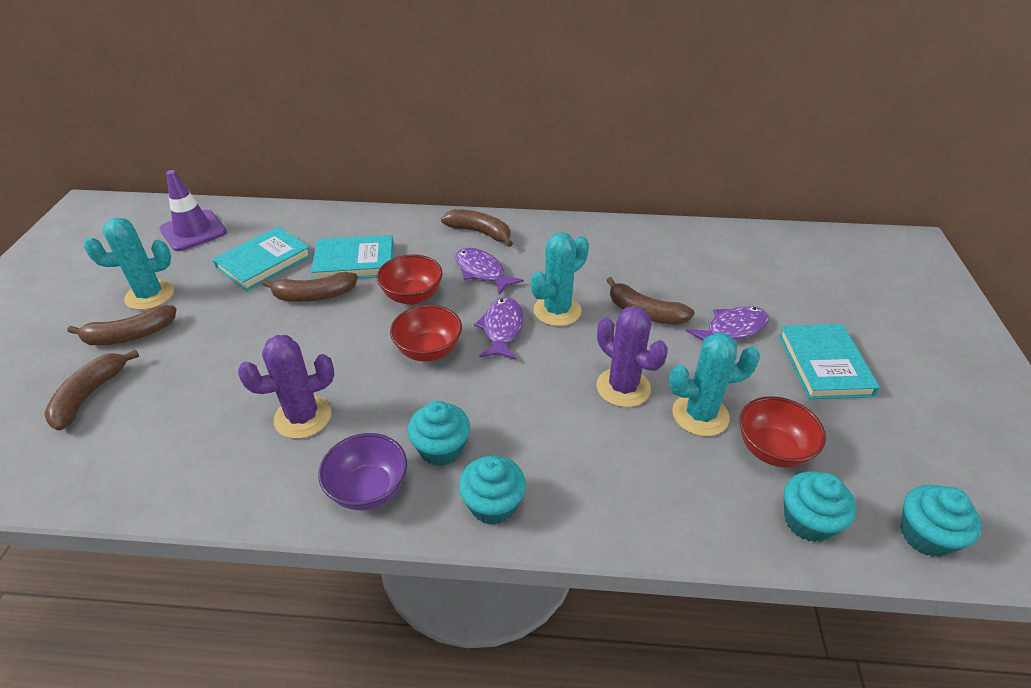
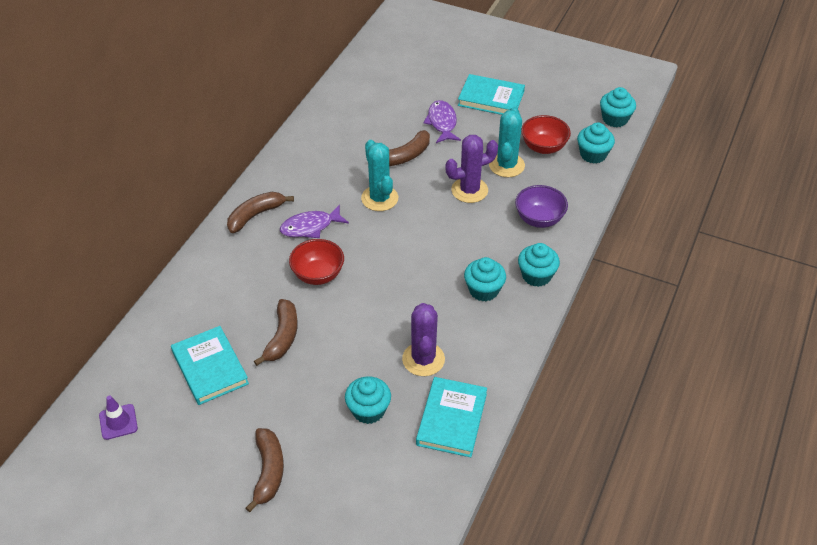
camera: 70 degrees left, 5 degrees up
brown banana [44,350,139,431] -> none
turquoise cactus [84,218,174,310] -> none
purple traffic cone [160,170,227,251] -> purple traffic cone [99,395,138,440], size x0.61
turquoise book [311,235,394,280] -> turquoise book moved to [416,377,487,457]
purple bowl [318,433,407,510] -> purple bowl moved to [515,185,568,228]
red bowl [390,305,462,362] -> none
purple fish [474,297,523,360] -> none
none -> turquoise cupcake [345,376,391,424]

